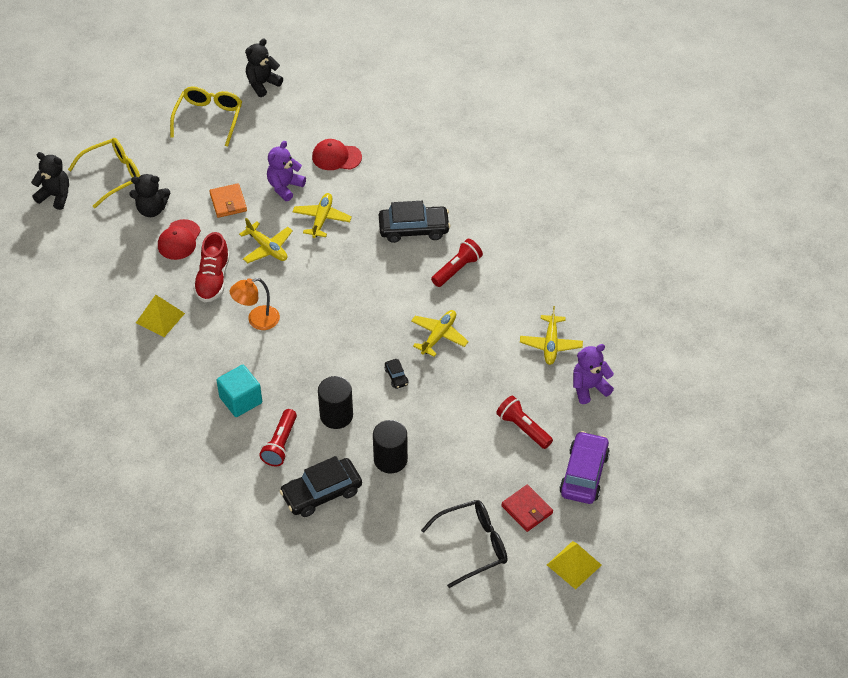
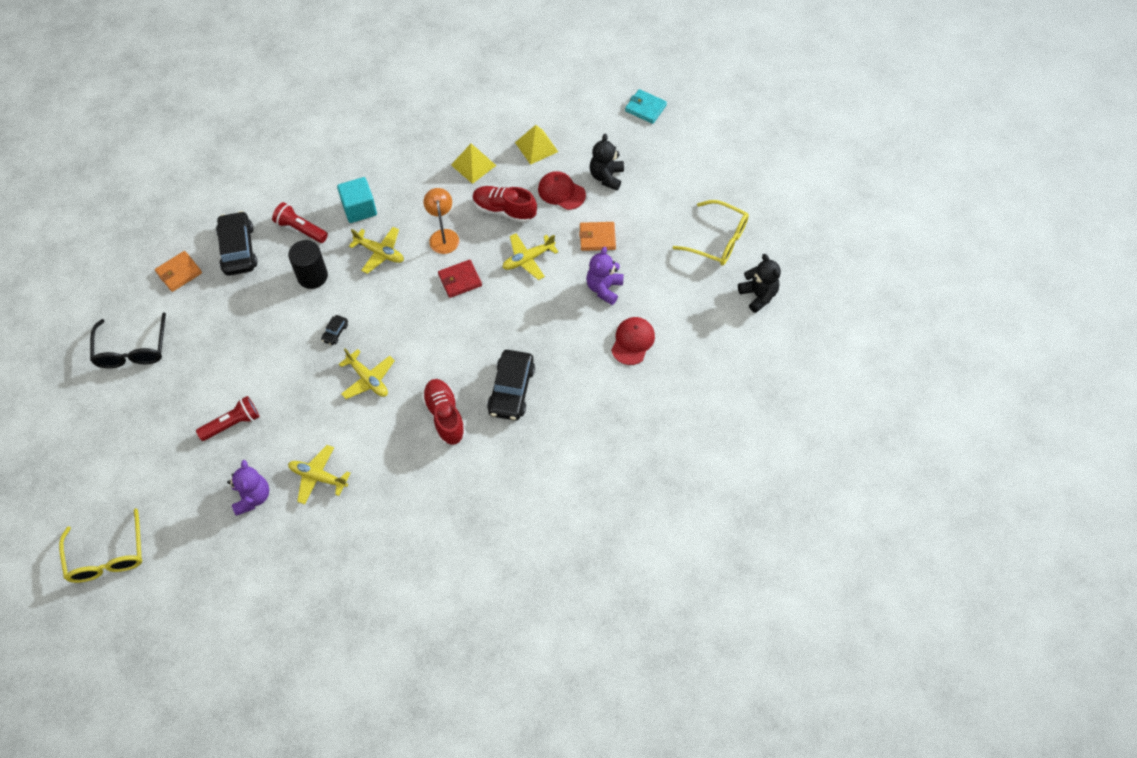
camera: 105 degrees right, 10 degrees up
black teddy bear [31,152,69,210] -> turquoise wallet [625,89,667,124]
yellow glasses [68,138,140,208] -> yellow glasses moved to [59,508,142,583]
purple teddy bear [267,141,306,201] -> purple teddy bear turned 120 degrees counterclockwise [586,247,624,305]
yellow plane [293,193,352,238] -> yellow plane moved to [349,227,404,274]
black cylinder [373,420,408,473] -> none
black car [384,359,408,389] -> black car turned 60 degrees counterclockwise [321,315,348,345]
red flashlight [431,239,483,287] -> red shoe [422,379,466,445]
red wallet [501,485,553,532] -> red wallet moved to [438,260,482,298]
yellow pyramid [547,541,602,590] -> yellow pyramid moved to [515,125,558,165]
purple car [559,431,610,504] -> none
none -> orange wallet [155,251,202,292]

